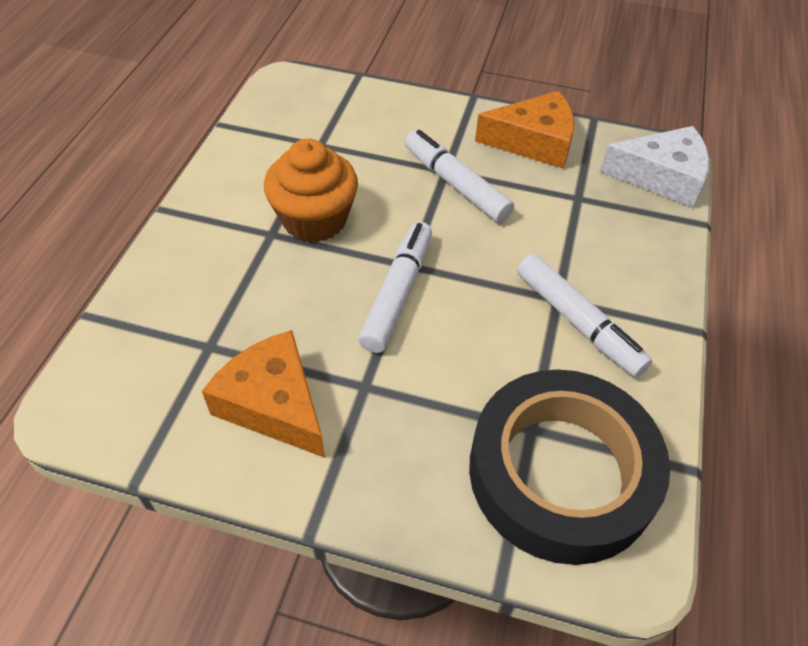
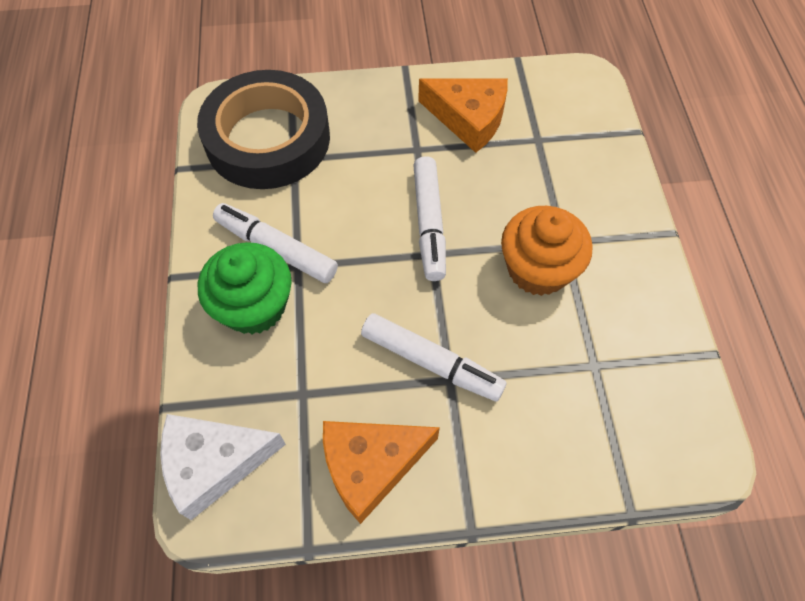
camera: 160 degrees right, 10 degrees up
none -> green cupcake [198,242,292,334]

